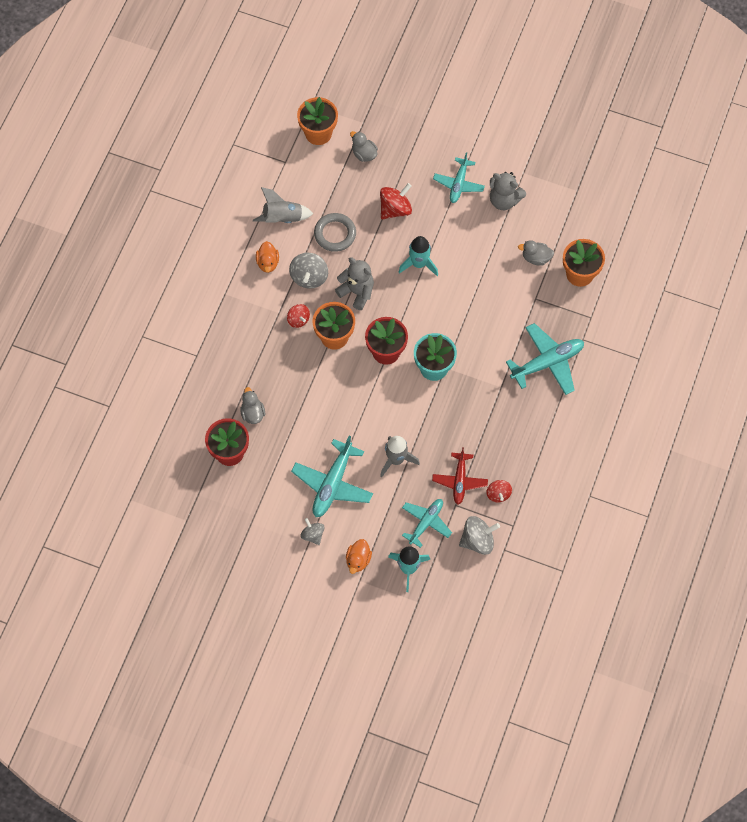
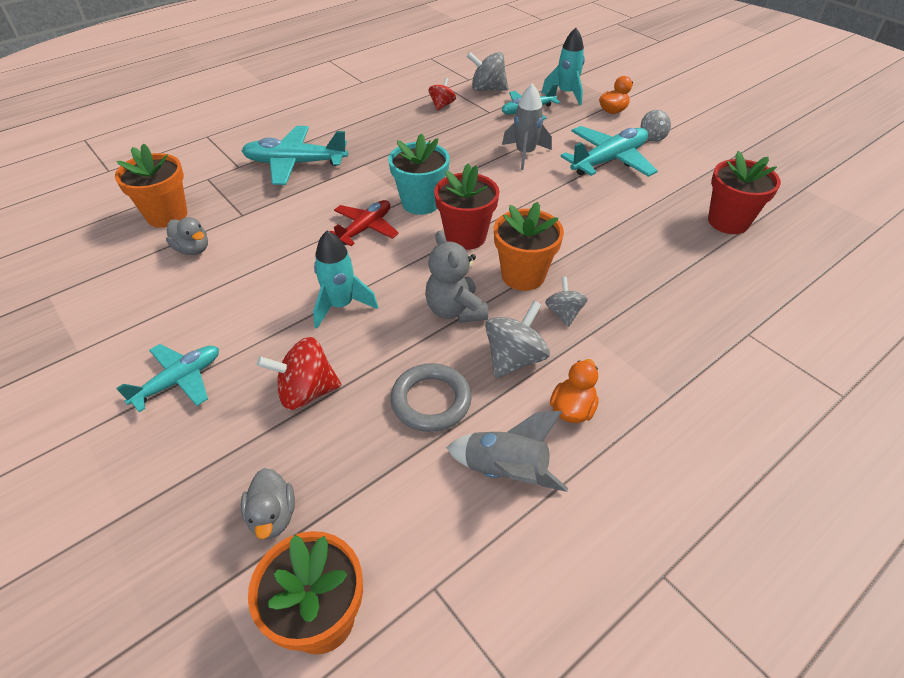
camera: 150 degrees left, 20 degrees down
grey duck [240,387,265,424] -> none
red spinning top [287,304,310,328] -> grey spinning top [545,277,588,327]
red plane [432,447,488,504] -> red plane moved to [330,200,399,246]
grey teddy bear [490,172,526,210] -> none

